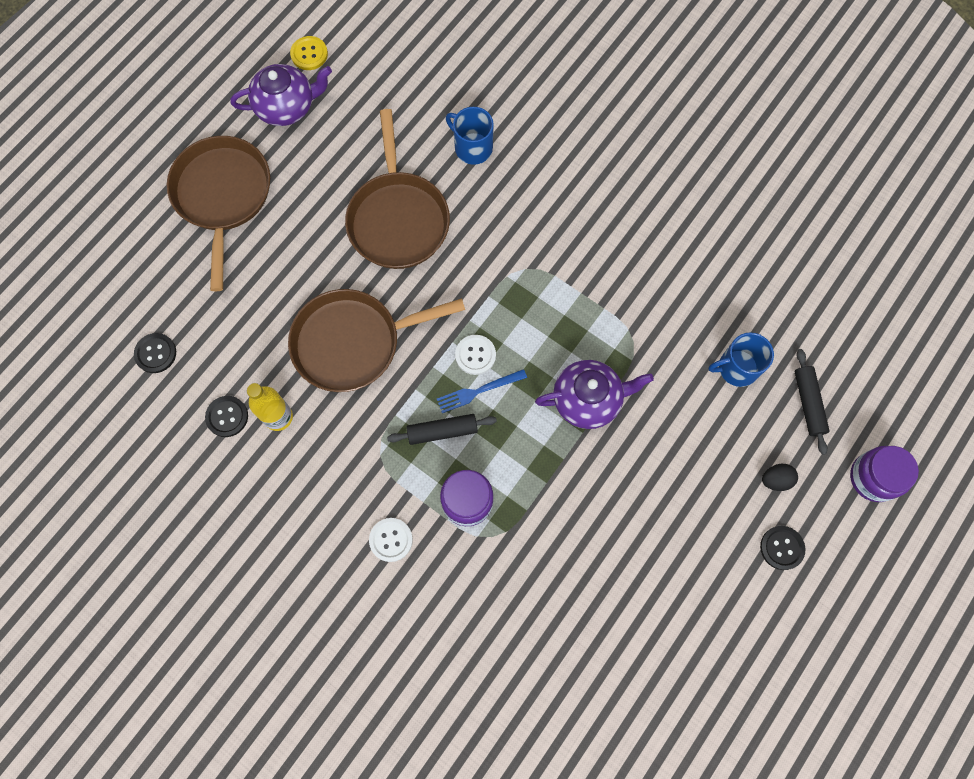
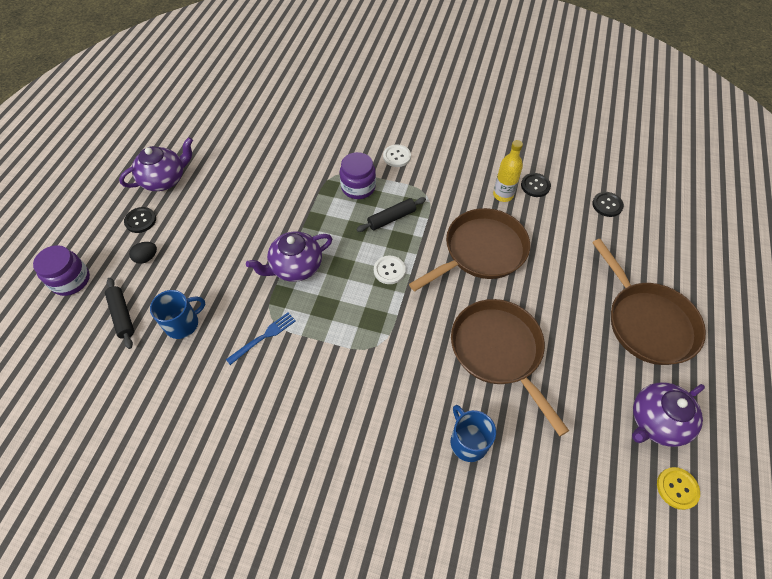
camera: 160 degrees right, 15 degrees down
blue fork [437,369,527,413] -> blue fork moved to [226,313,296,365]
blue mug [446,107,494,165] -> blue mug turned 135 degrees counterclockwise [451,405,496,462]
none -> purple teapot [119,137,193,191]

